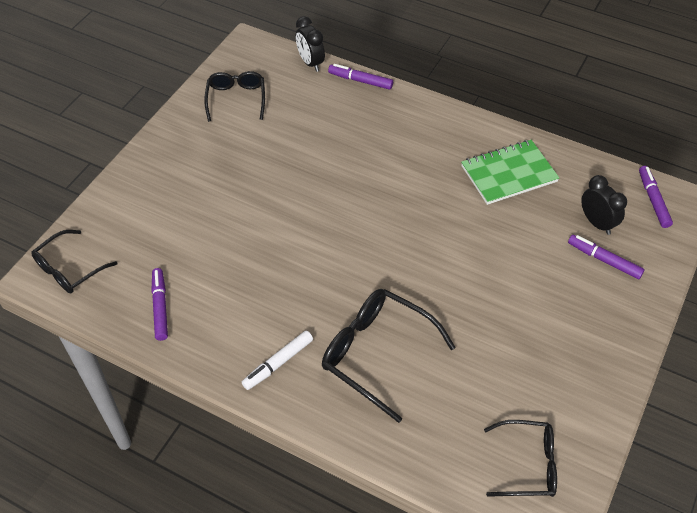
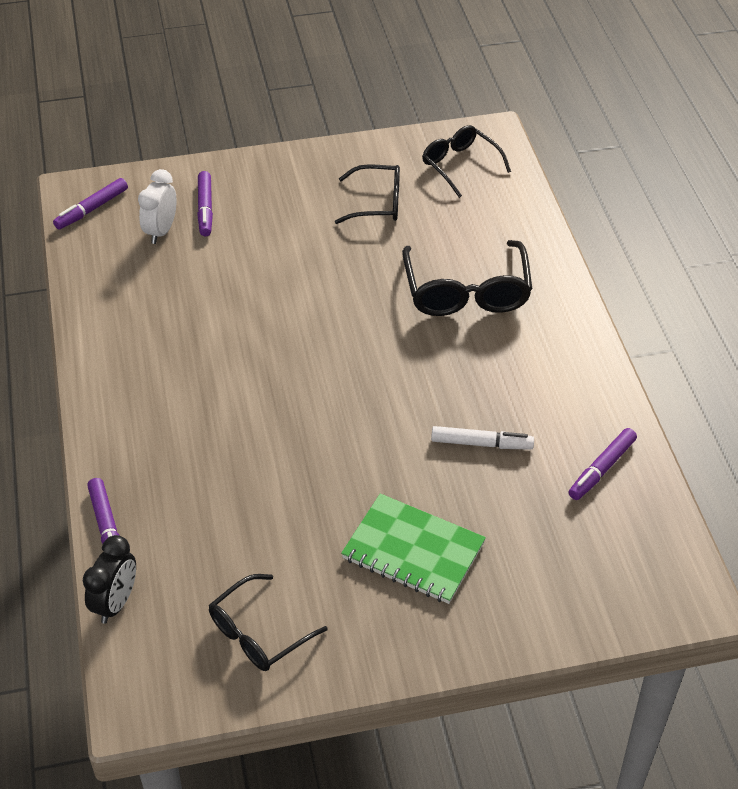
camera: 130 degrees left, 5 degrees down
black glasses [31,230,118,293] -> black glasses moved to [335,164,400,224]
white marker [242,331,313,390] -> white marker moved to [431,426,534,450]
green notebook [461,140,559,205] -> green notebook moved to [341,493,486,604]
black clock [581,175,627,235] -> white clock [138,169,176,244]

